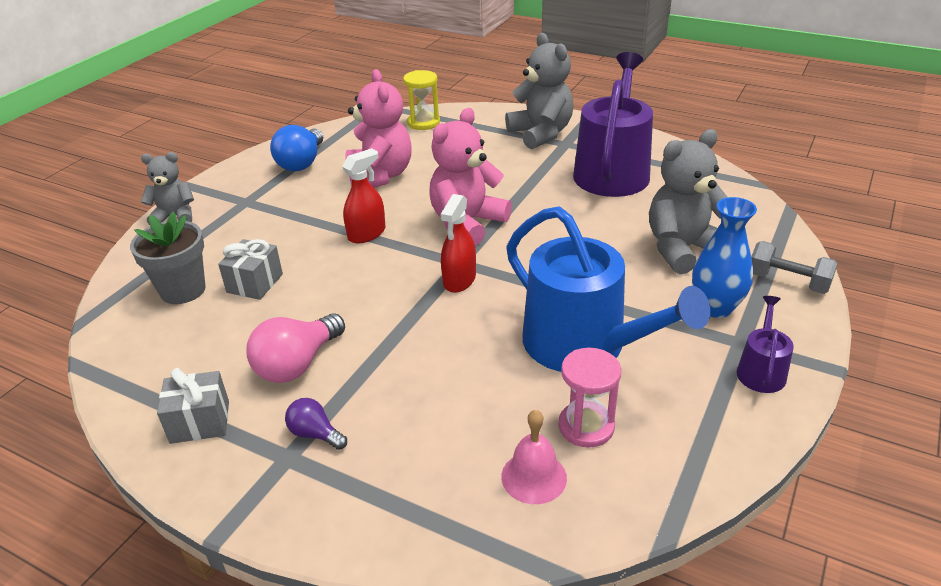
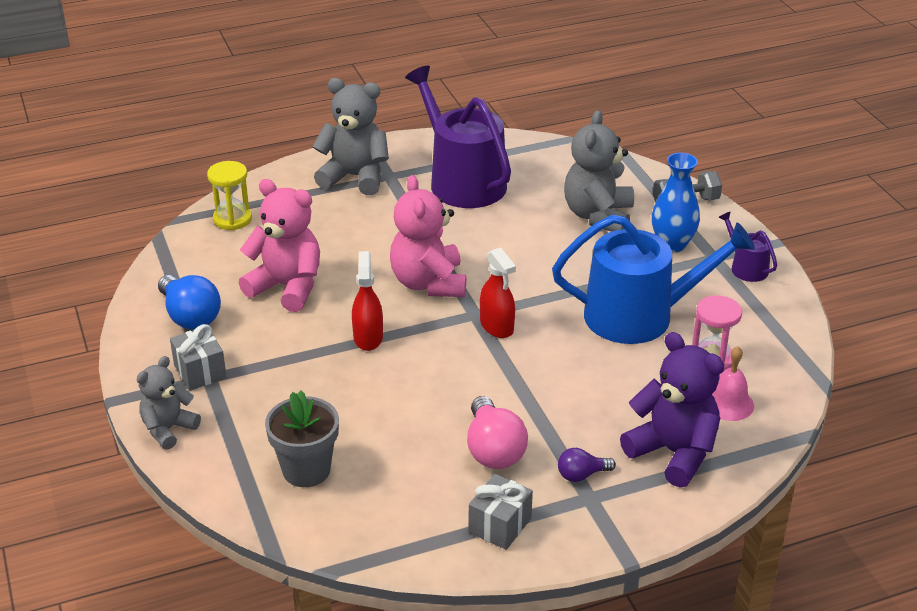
camera: 50 degrees left, 0 degrees up
grey gift [218,239,283,300] -> grey gift moved to [170,324,227,391]
none -> purple teddy bear [620,332,724,488]

